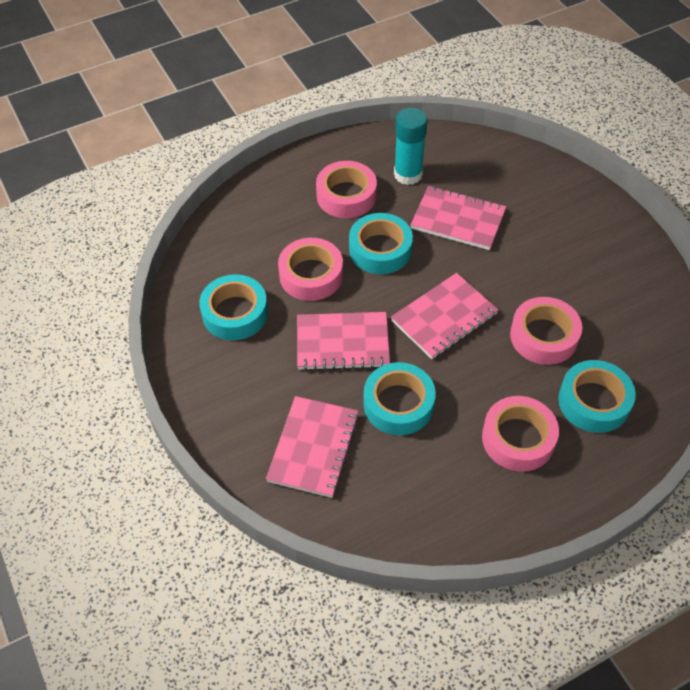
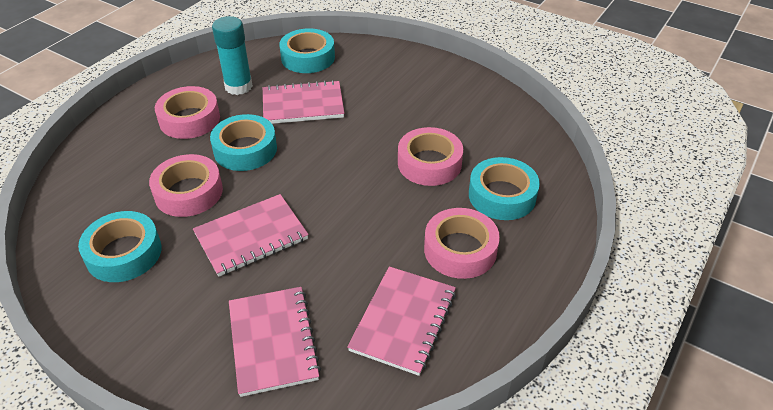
camera: 30 degrees left, 10 degrees down
turquoise tape [363,362,436,435] -> turquoise tape moved to [279,28,335,73]
pink notebook [391,273,498,359] -> pink notebook moved to [347,266,456,376]

